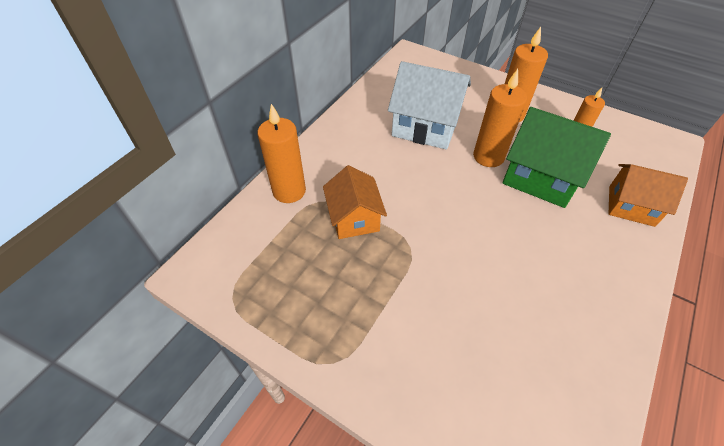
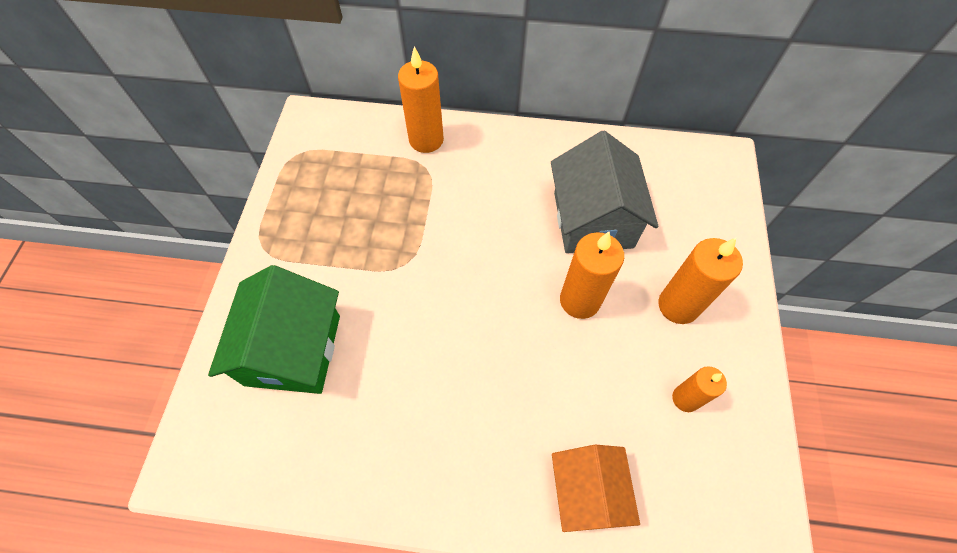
camera: 65 degrees right, 10 degrees up
orange house [323,165,387,239] -> none
white house [388,61,471,150] -> grey house [551,131,658,253]
green house [502,107,611,208] -> green house moved to [208,265,340,394]

